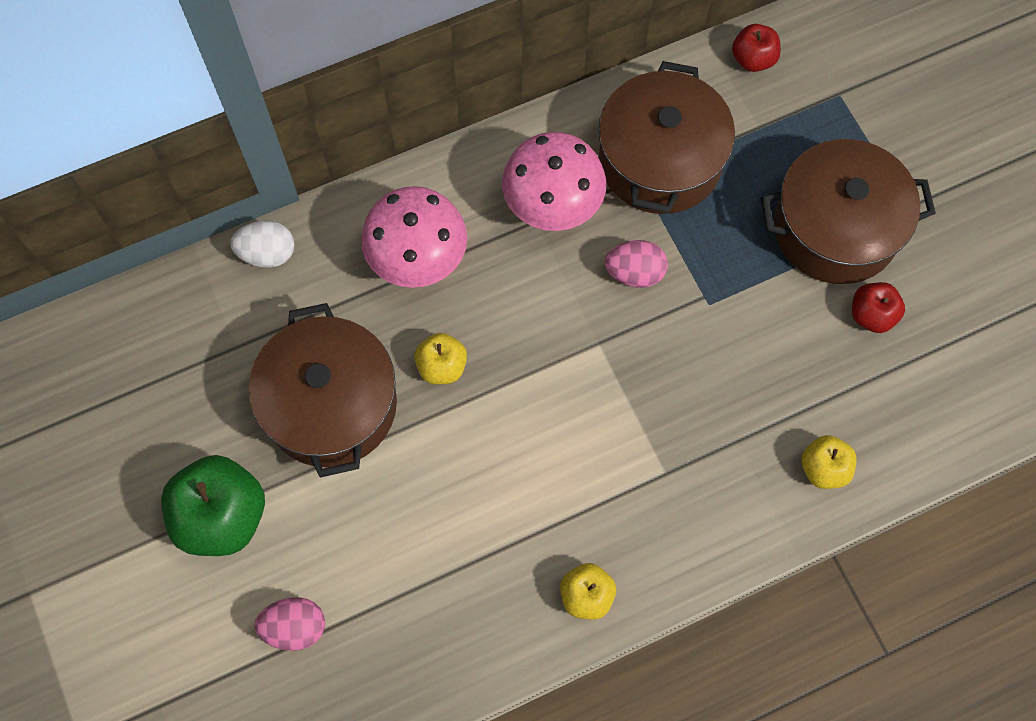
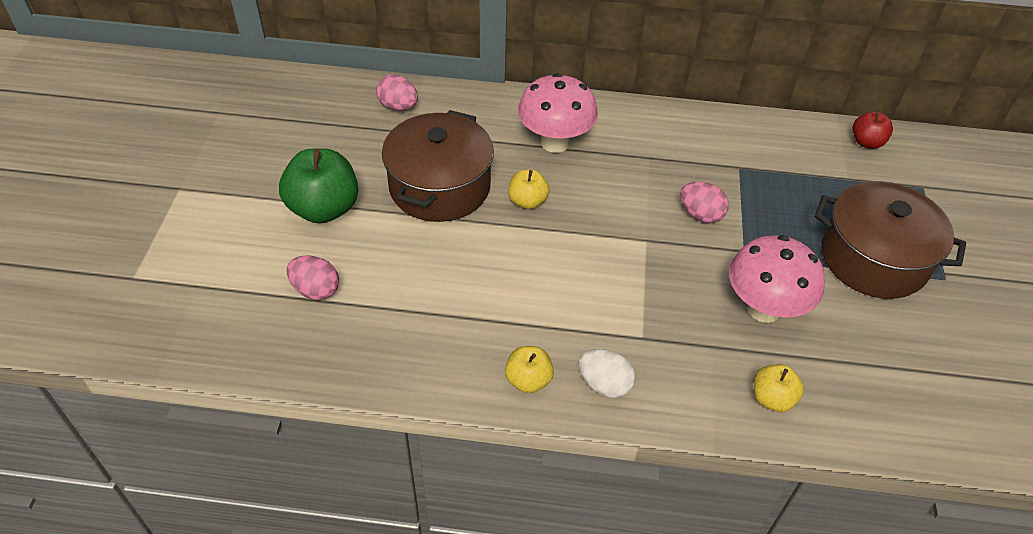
camera: 30 degrees right, 20 degrees down
white egg [230,221,295,268] -> white egg moved to [579,349,636,398]
pink mushroom [502,132,606,231] -> pink mushroom moved to [729,235,825,323]
brown pot [598,61,735,214] -> none
red apple [852,282,905,333] -> none
none -> pink egg [376,74,418,111]

